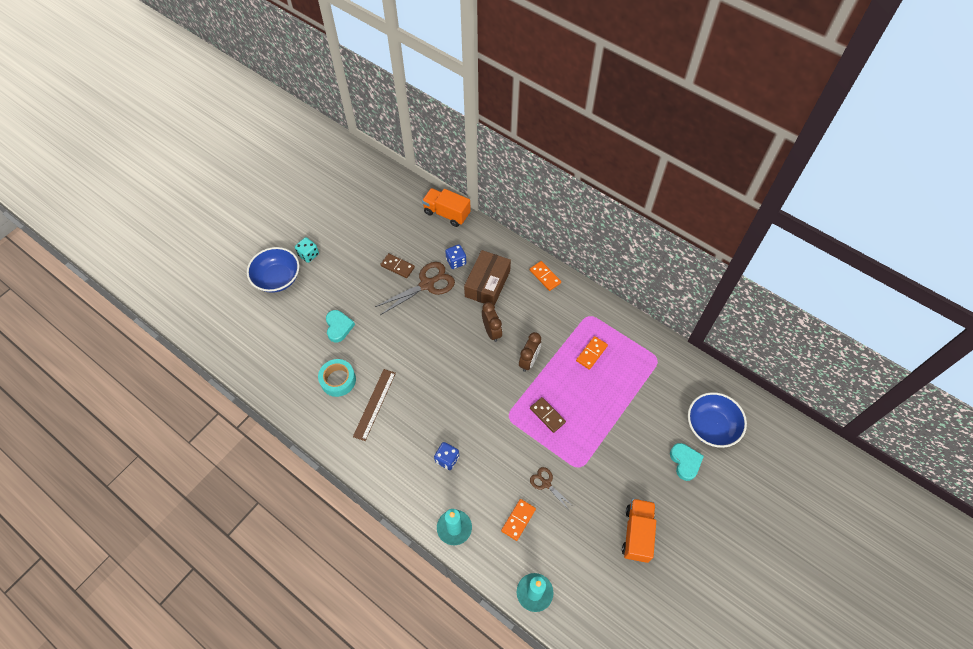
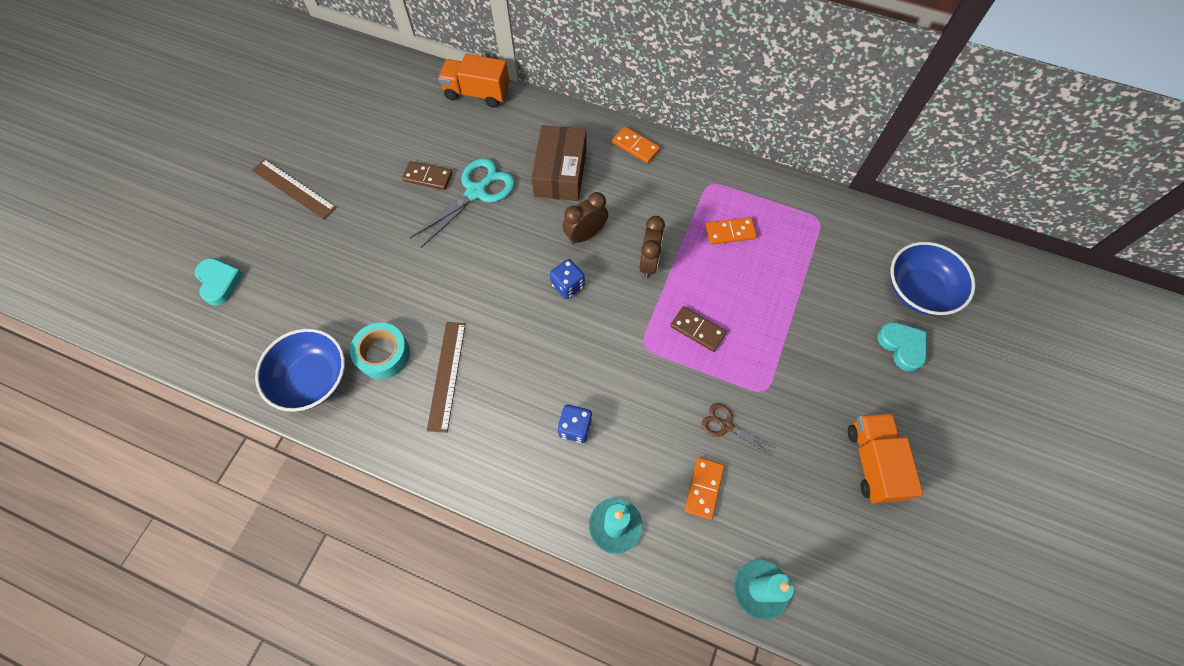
camera: 15 degrees left, 5 degrees up
blue bowl [247,247,299,293] -> blue bowl moved to [255,328,345,412]
turquoise dice [295,237,319,263] -> brown ruler [252,159,336,220]
turquoise heart [326,310,355,342] -> turquoise heart moved to [195,258,244,305]
brown scissors [375,262,455,315] -> turquoise scissors [410,158,515,248]
blue dice [445,245,466,269] -> blue dice moved to [550,259,585,299]
brown clock [482,302,502,342] -> brown clock turned 90 degrees counterclockwise [563,192,608,244]
orange domino [576,336,608,370] -> orange domino turned 60 degrees clockwise [705,217,757,245]

